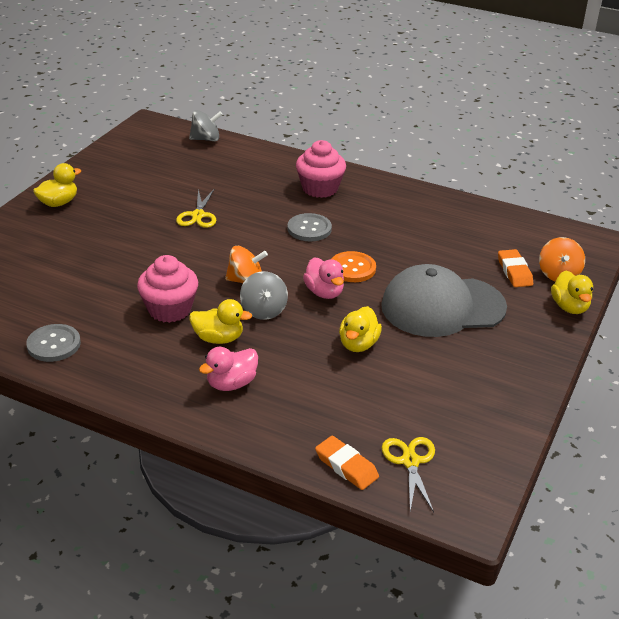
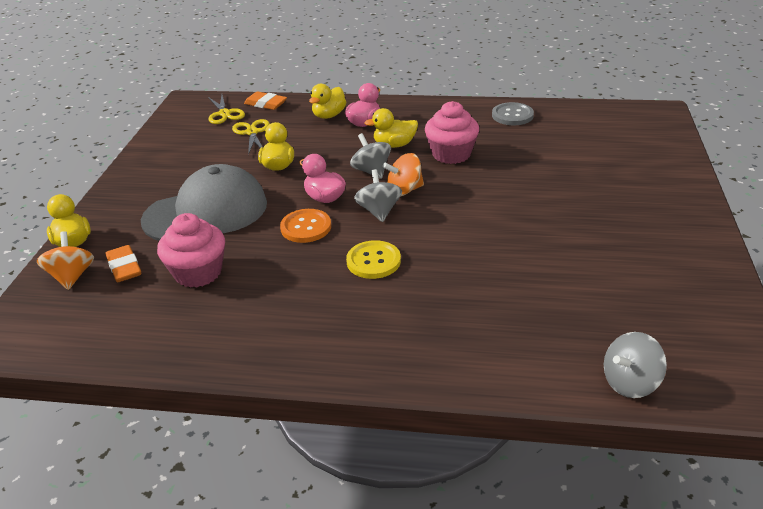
camera: 165 degrees right, 0 degrees up
yellow duck [33,163,81,207] -> yellow duck moved to [309,84,346,119]
yellow scissors [176,189,216,228] -> yellow scissors moved to [232,119,270,155]
grey button [287,213,332,241] -> yellow button [346,240,401,279]
pink cupcake [296,140,346,198] -> pink cupcake moved to [157,213,225,288]
none -> grey spinning top [354,169,402,222]

